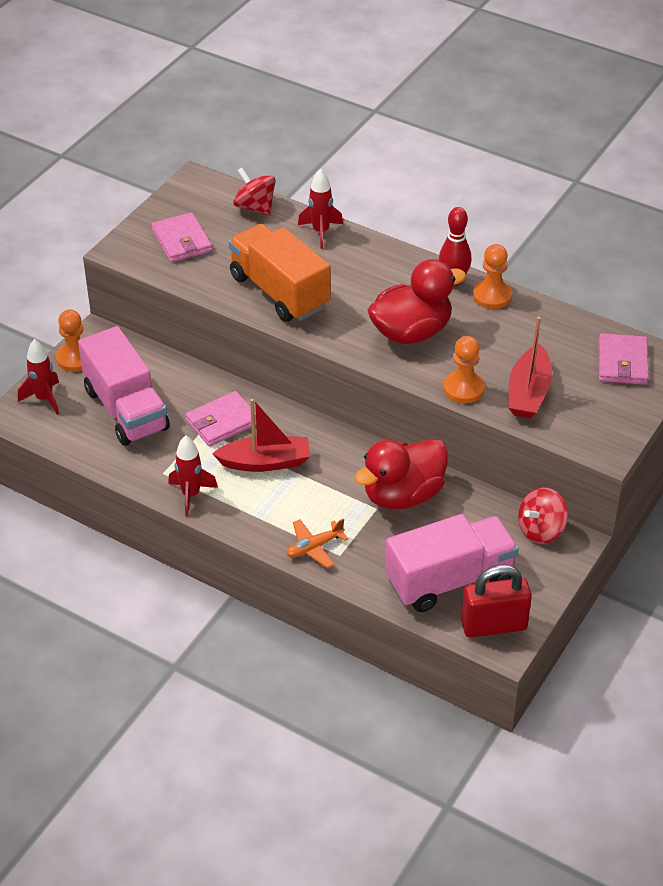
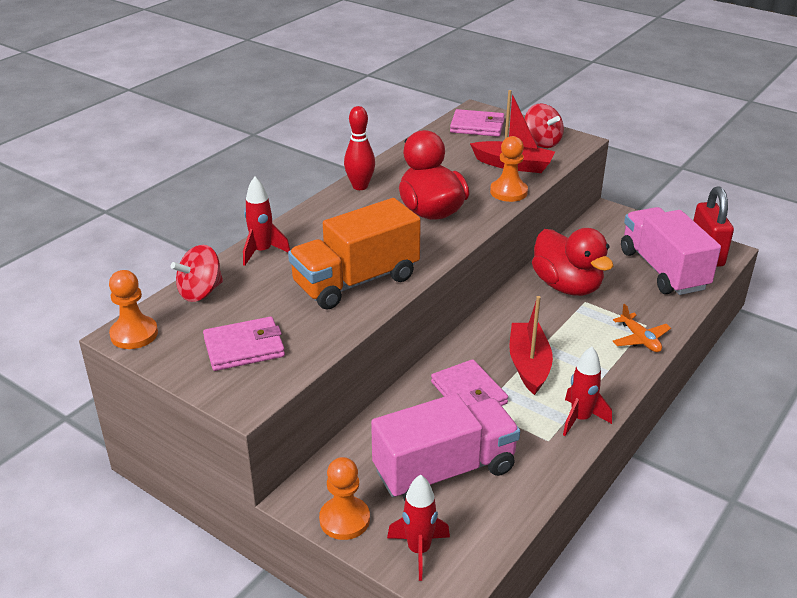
camera: 85 degrees left, 10 degrees down
orange pawn [473,244,512,309] -> orange pawn moved to [109,270,158,349]
red spinning top [518,487,568,544] -> red spinning top moved to [524,103,564,148]

